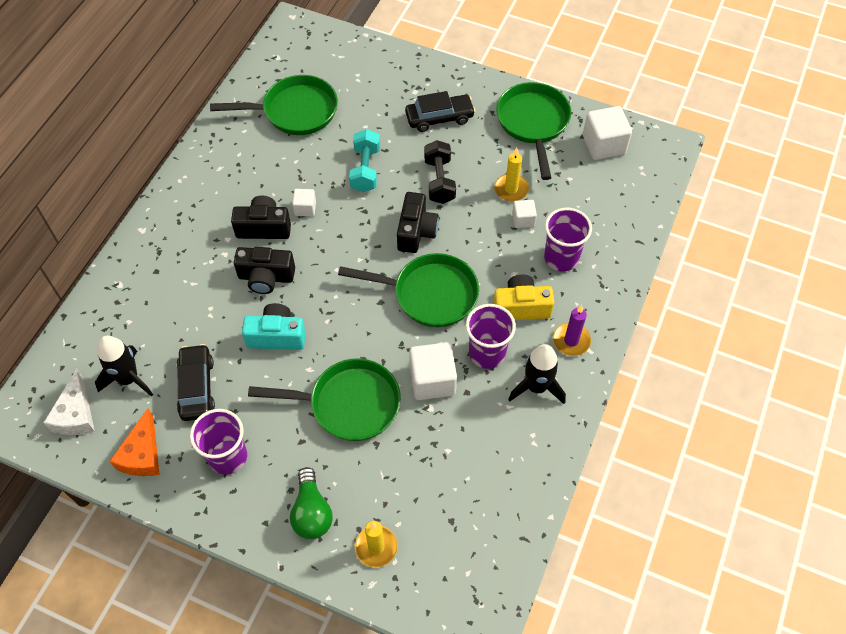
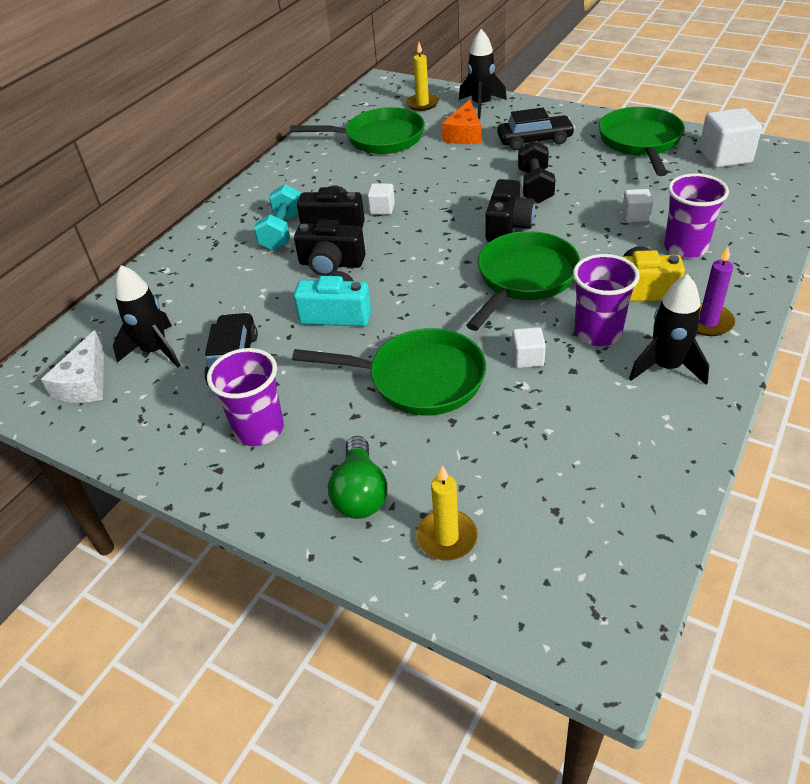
camera: 10 degrees right, 15 degrees down
orange cheese [109,408,160,476] -> orange cheese moved to [442,100,481,144]
green pan [338,253,479,327] -> green pan turned 75 degrees counterclockwise [466,231,580,331]
turquoise dumbbell [349,129,380,192] -> turquoise dumbbell moved to [254,184,301,251]
white cube [409,342,457,400] -> white cube [512,327,546,368], size x0.54
yellow candle [494,148,529,202] -> yellow candle moved to [406,43,439,111]
none -> black rocket [459,29,507,119]

